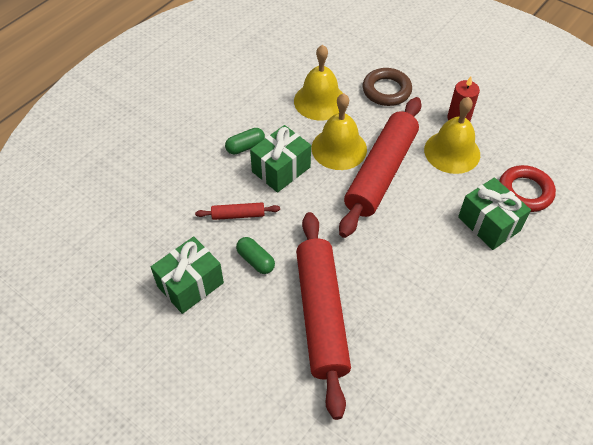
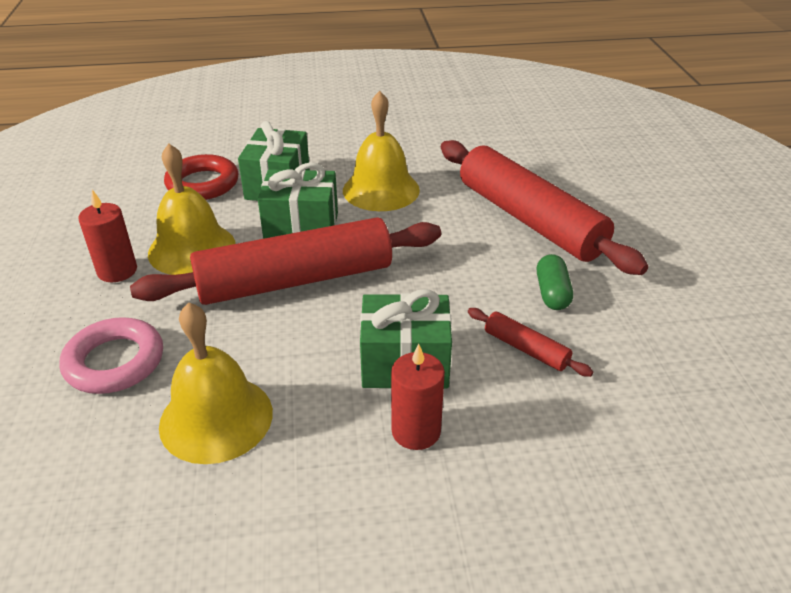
camera: 135 degrees left, 15 degrees down
green gift [151,236,224,314] -> green gift moved to [258,163,338,239]
green capsule [225,128,265,155] -> red candle [391,344,445,450]
red rolling pin [296,212,351,420] -> red rolling pin turned 75 degrees counterclockwise [441,140,648,275]
yellow bell [312,93,367,170] -> yellow bell moved to [343,91,420,211]
brown ring [362,68,412,106] -> pink ring [59,317,163,394]

